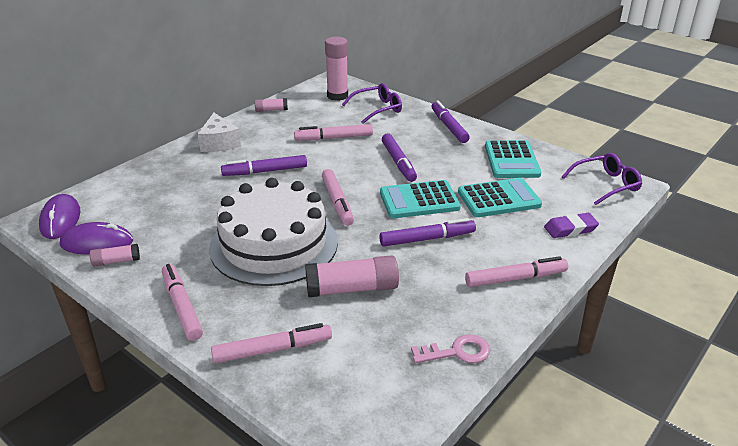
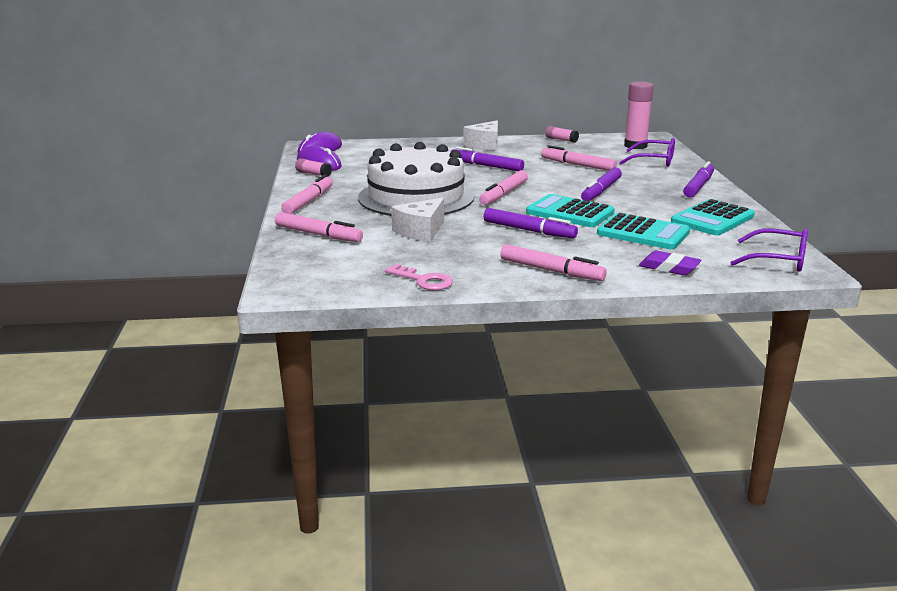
camera: 45 degrees right, 10 degrees down
pink glue stick [305,255,399,297] -> white cheese [391,198,444,242]

